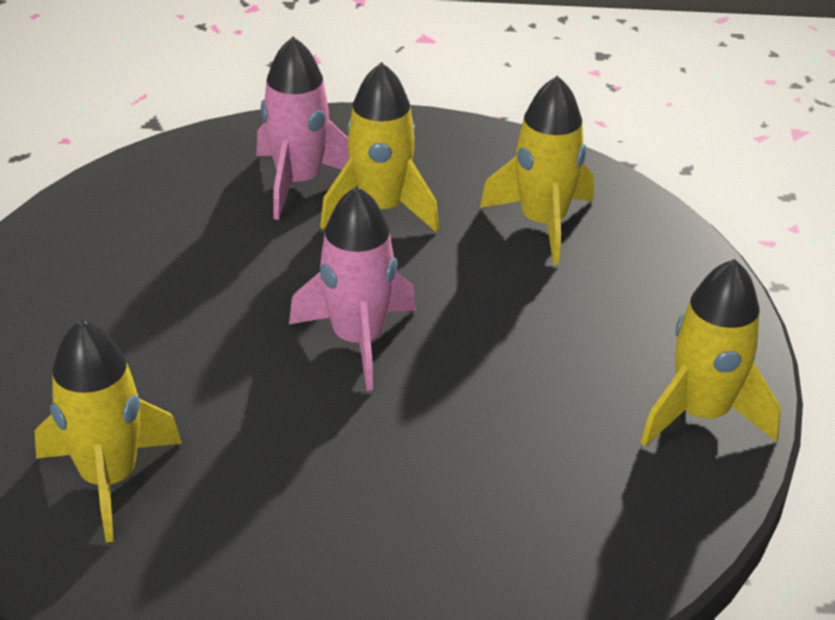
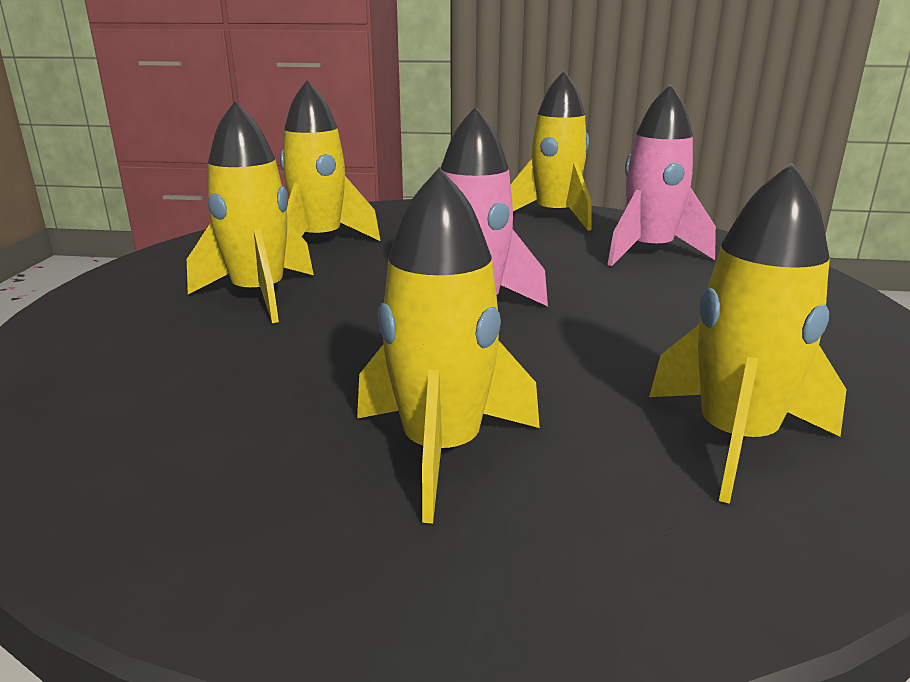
camera: 85 degrees left, 15 degrees down
pink rocket [256,36,349,220] -> pink rocket moved to [607,84,716,266]
none -> yellow rocket [357,167,540,523]

